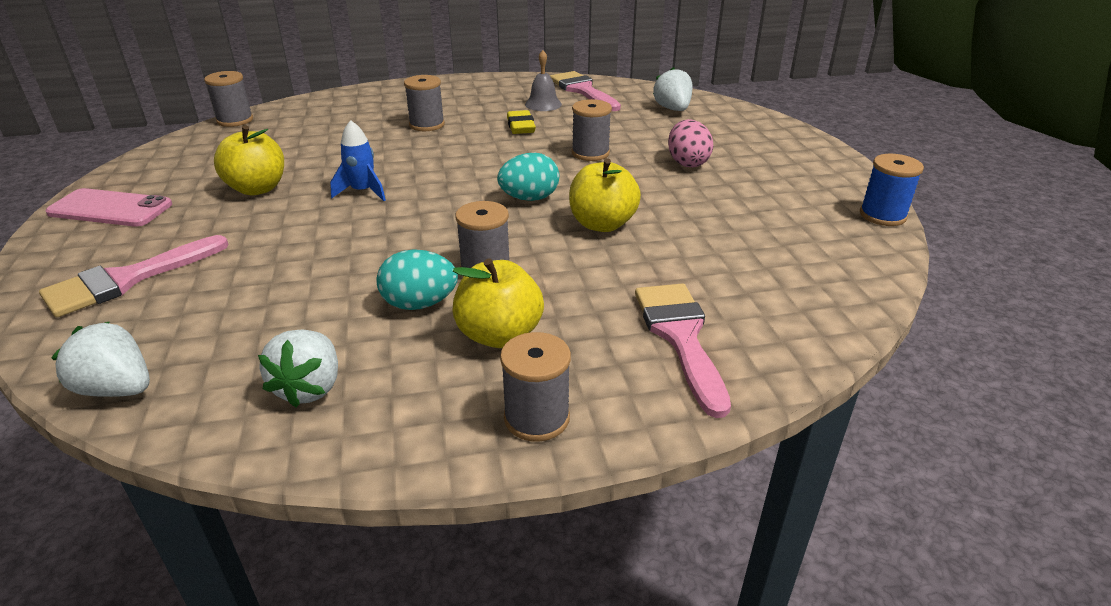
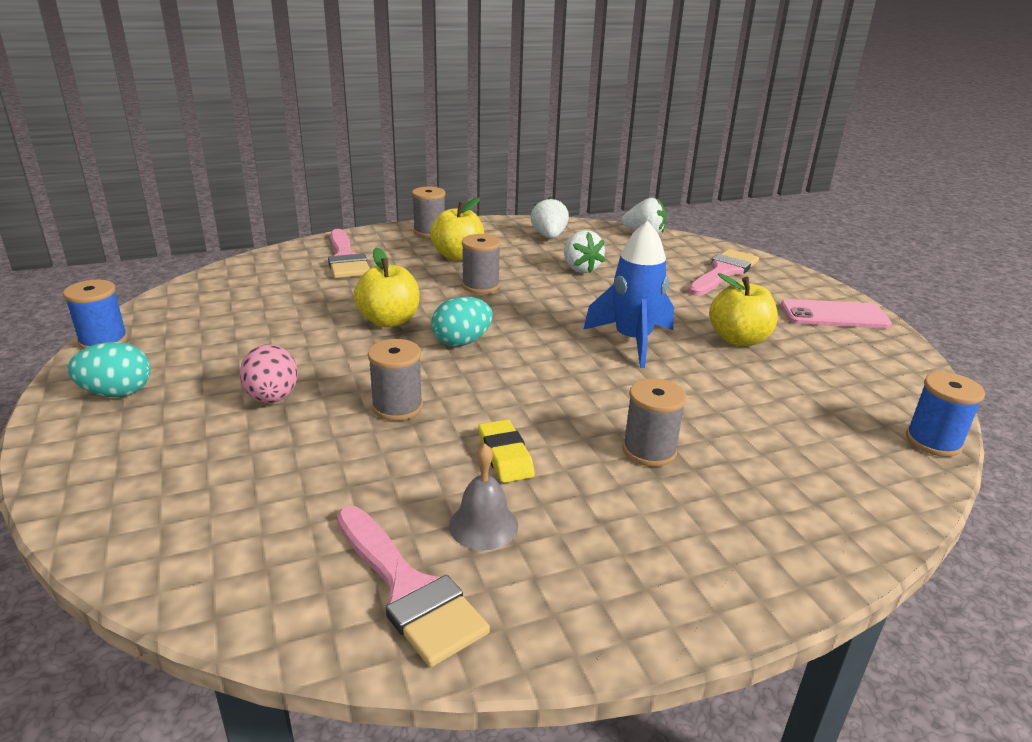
camera: 170 degrees right, 5 degrees down
grey spool [204,71,253,127] -> blue spool [906,372,985,457]
blue rocket [330,120,386,201] -> blue rocket [583,221,674,368], size x1.65
turquoise egg [376,249,458,310] -> turquoise egg moved to [67,342,151,397]
white strawberry [653,67,693,111] -> white strawberry moved to [564,230,605,273]

